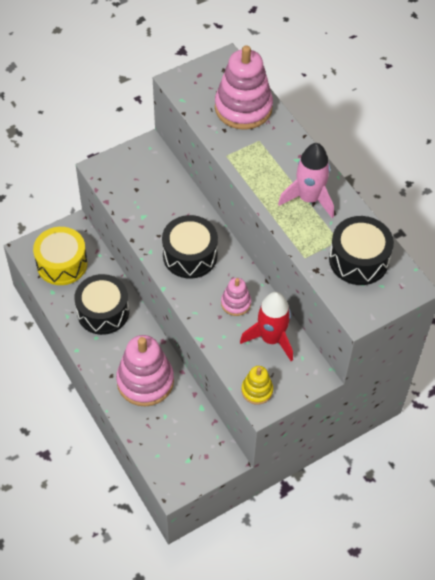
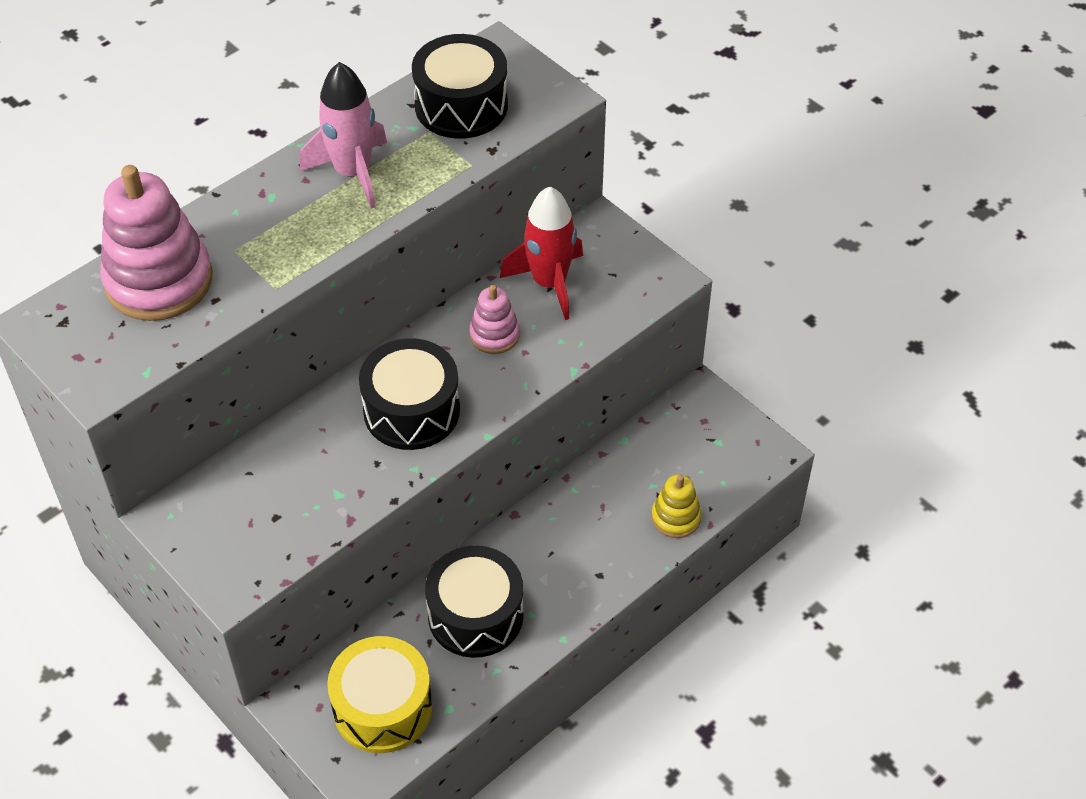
camera: 100 degrees left, 5 degrees down
pink stacking toy [116,335,174,406] -> none
yellow stacking toy [241,366,273,405] -> yellow stacking toy moved to [651,474,701,538]

